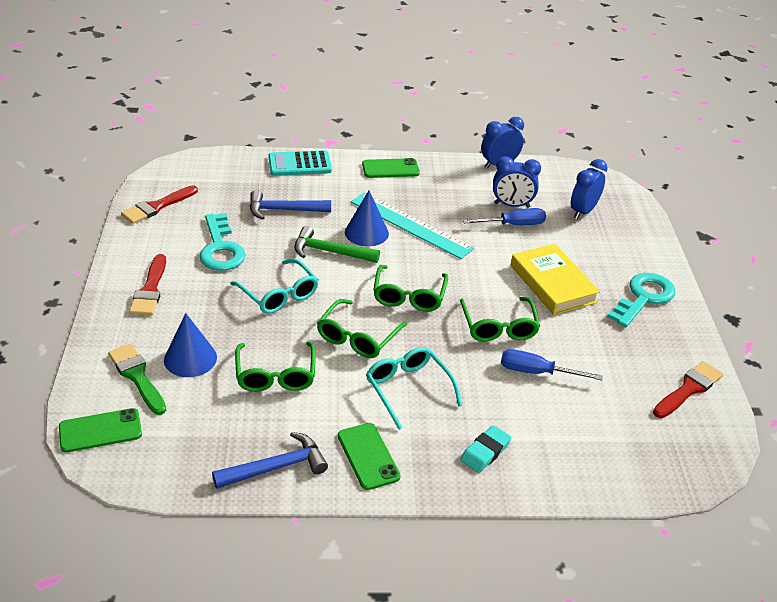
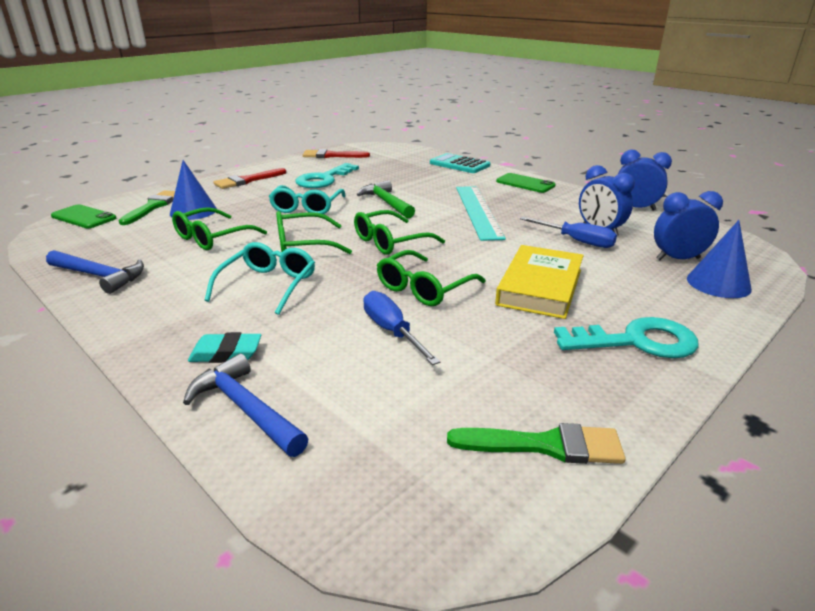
camera: 50 degrees right, 10 degrees down
blue hammer [250,190,331,220] -> blue hammer moved to [183,353,308,457]
green phone [338,423,401,490] -> none
blue cone [345,191,389,246] -> blue cone moved to [687,220,752,298]
red brush [653,361,723,418] -> green brush [447,423,626,464]

